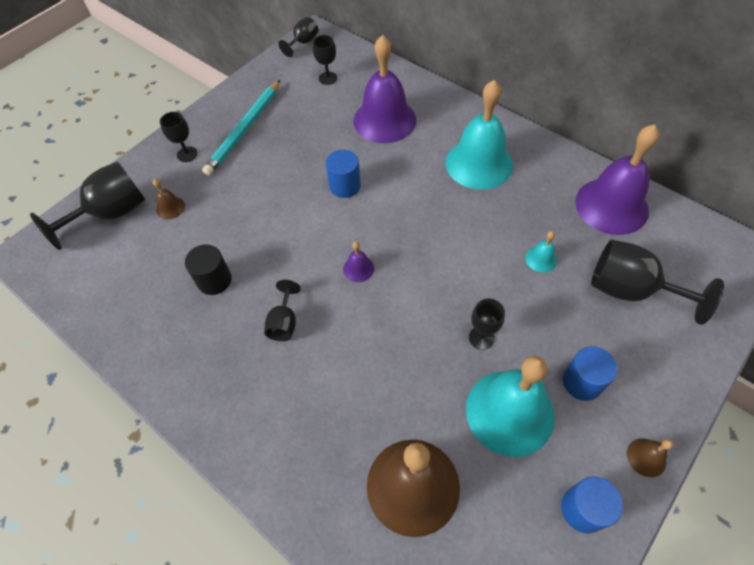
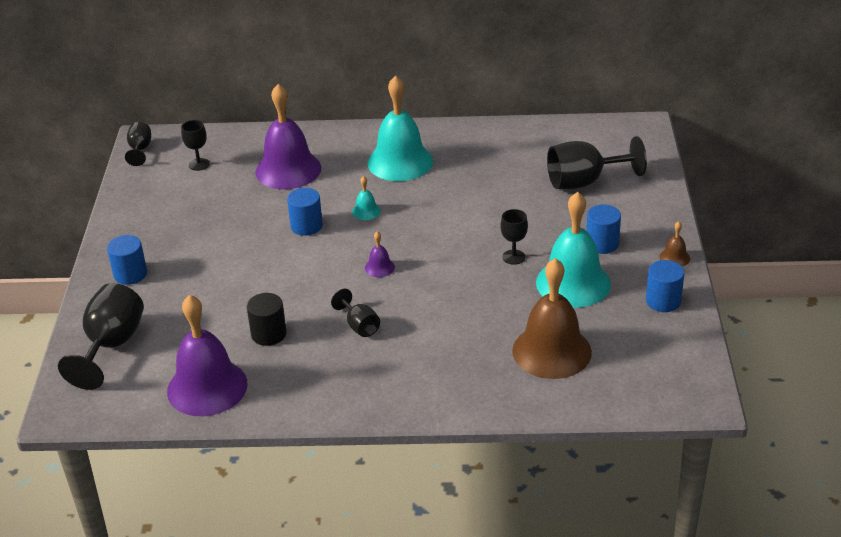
camera: 40 degrees left, 20 degrees down
brown bell [153,179,185,219] -> none
black goblet [160,112,198,162] -> blue cylinder [107,235,147,285]
turquoise pencil [202,80,280,176] -> none
turquoise bell [525,231,557,273] -> turquoise bell moved to [352,176,381,220]
purple bell [575,124,659,235] -> purple bell moved to [167,295,248,416]

